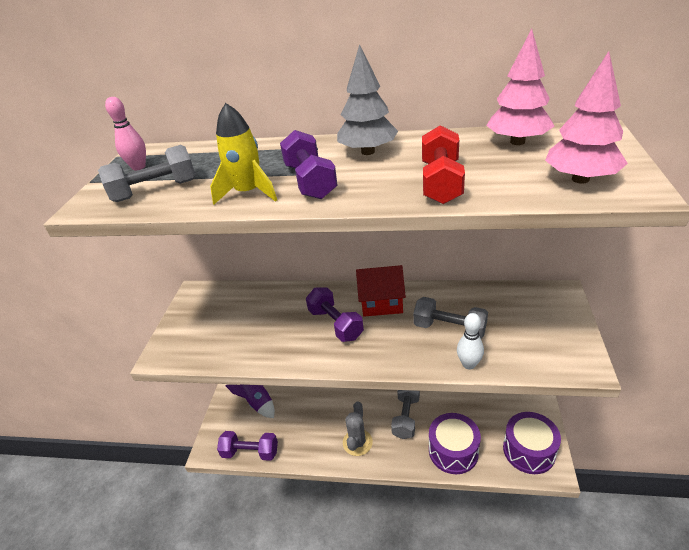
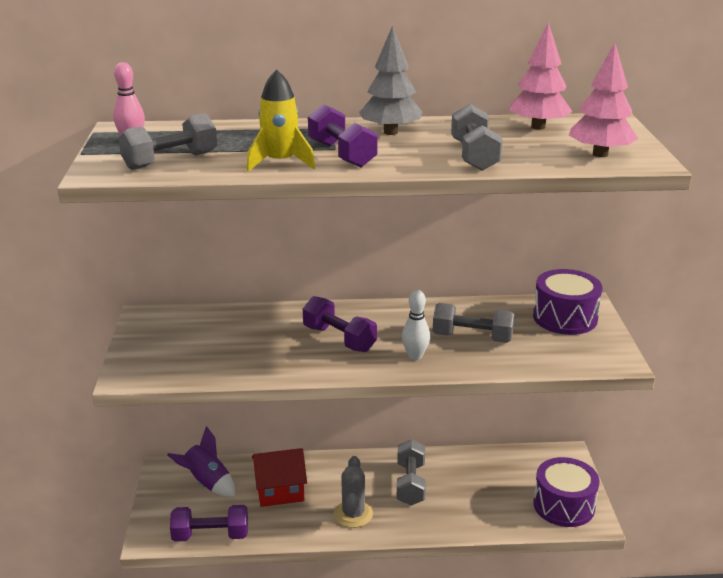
camera: 15 degrees left, 10 degrees down
red house [356,265,406,317] -> red house moved to [252,448,307,507]
red dumbbell [422,125,465,204] -> grey dumbbell [451,104,503,171]
purple drum [429,413,481,474] -> purple drum moved to [533,269,602,335]
white bowling pin [457,313,484,370] -> white bowling pin moved to [402,290,430,360]

